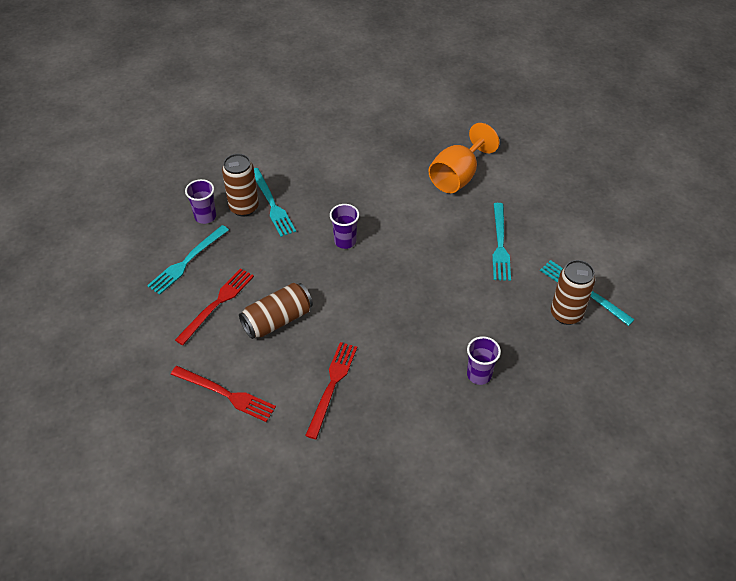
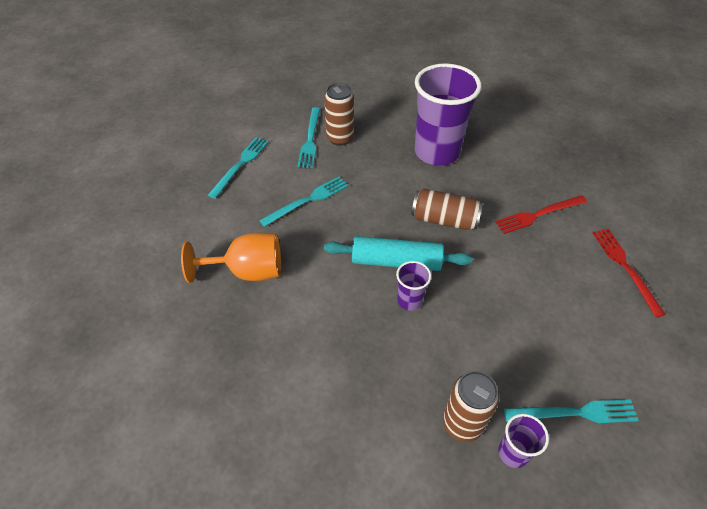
camera: 130 degrees left, 0 degrees up
red fork [175,268,254,345] -> none
brown can [239,283,313,339] -> brown can moved to [411,189,483,230]
turquoise fork [254,168,296,237] -> turquoise fork moved to [208,137,269,199]
purple cup [467,336,501,385] -> purple cup [415,63,482,166], size x2.25
none -> turquoise rolling pin [324,236,473,271]

